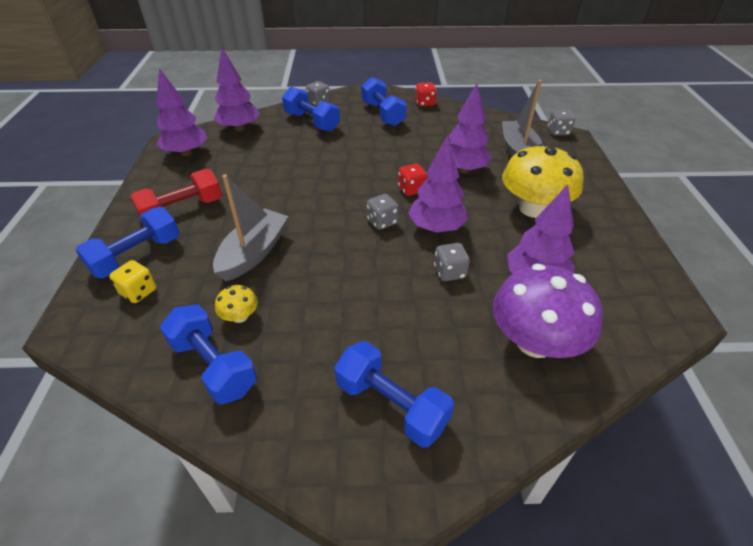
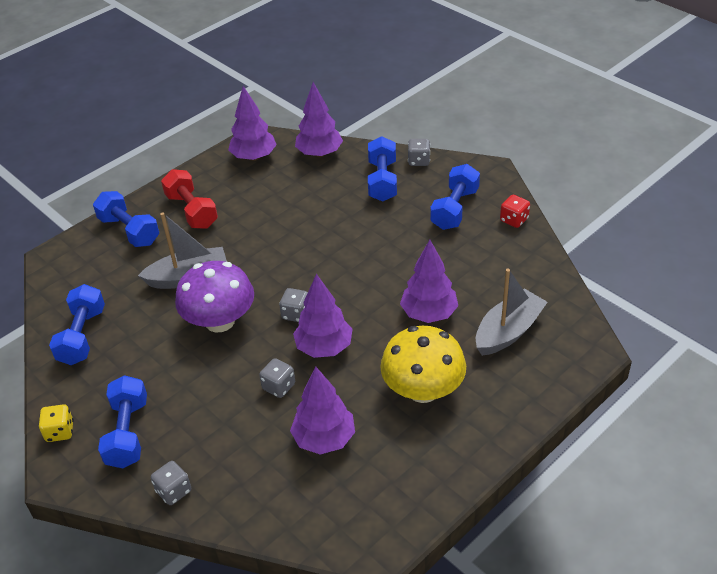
camera: 50 degrees right, 0 degrees up
blue dumbbell [75,207,180,278] -> blue dumbbell turned 45 degrees clockwise [93,191,159,247]
yellow dice [109,260,157,303] -> yellow dice moved to [39,404,74,442]
red dumbbell [130,169,222,216] -> red dumbbell turned 45 degrees clockwise [161,169,218,229]
yellow mushroom [215,285,258,323] -> none
red dice [398,164,427,196] -> none
purple mushroom [493,264,603,358] -> purple mushroom moved to [175,261,254,332]
grey dice [548,110,575,135] -> grey dice moved to [151,461,191,505]

